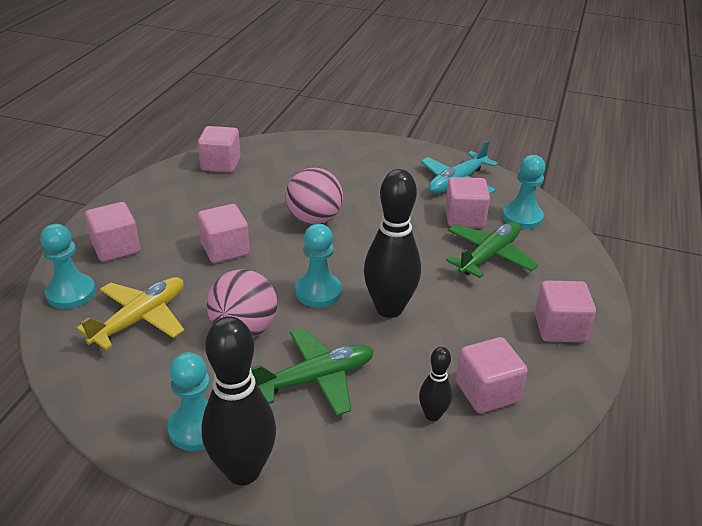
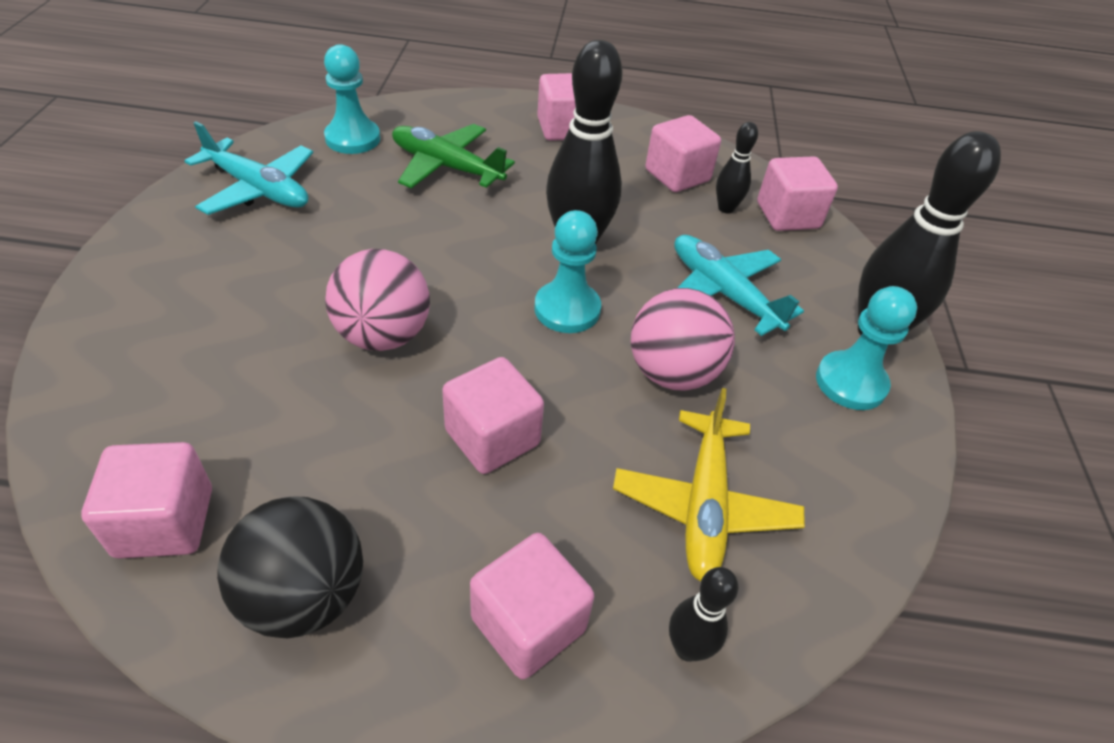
camera: 105 degrees left, 10 degrees up
turquoise pawn [40,224,96,309] -> black bowling pin [669,567,738,662]
yellow plane [76,277,184,350] -> yellow plane turned 105 degrees counterclockwise [613,388,805,581]
green plane [251,328,374,416] -> turquoise plane [674,235,804,336]
pink cube [445,177,490,228] -> pink cube moved to [757,156,838,231]
none -> black ball [217,496,363,638]

